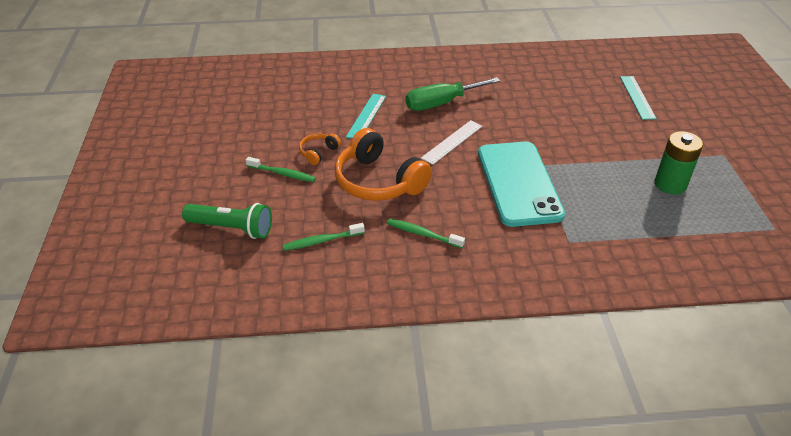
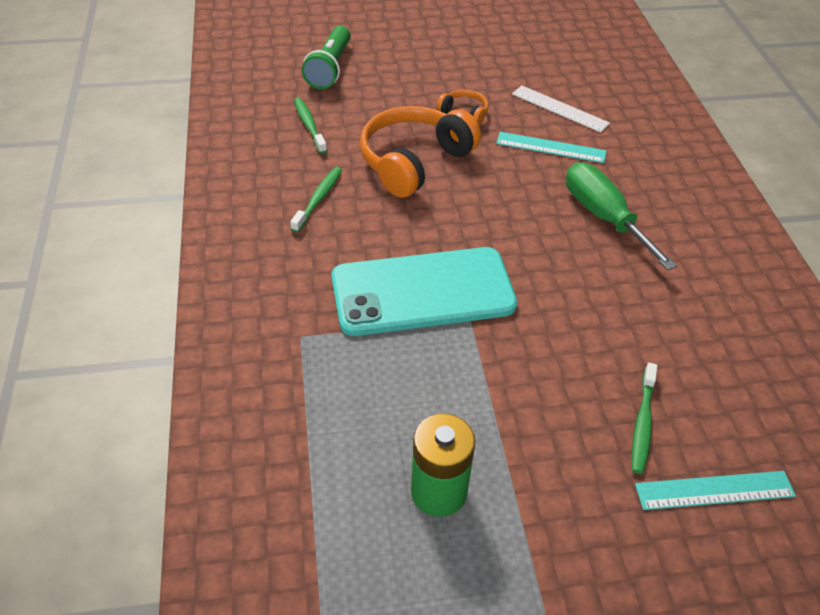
camera: 85 degrees right, 5 degrees up
green toothbrush [246,157,316,182] -> green toothbrush moved to [632,363,657,474]
white ruler [421,120,482,165] -> white ruler moved to [512,85,610,133]

